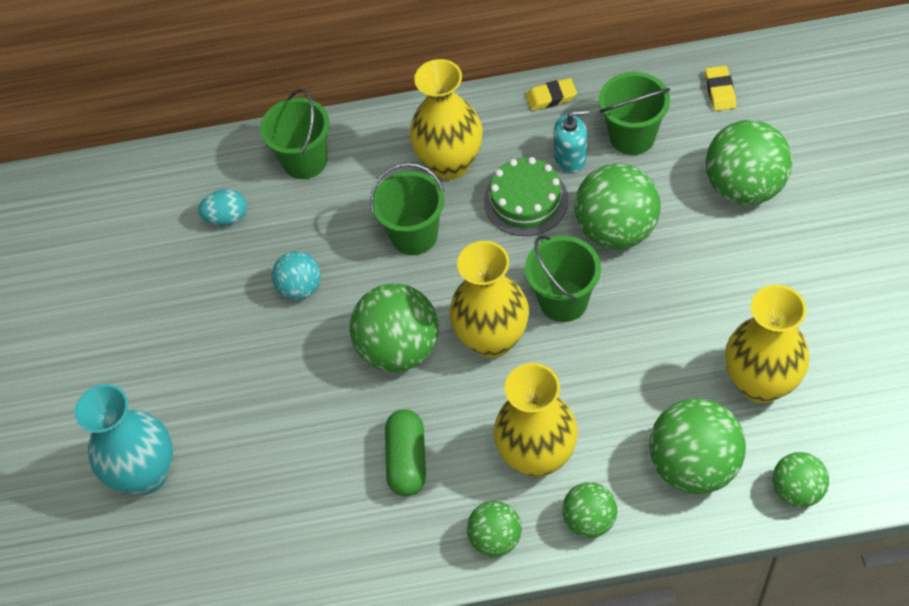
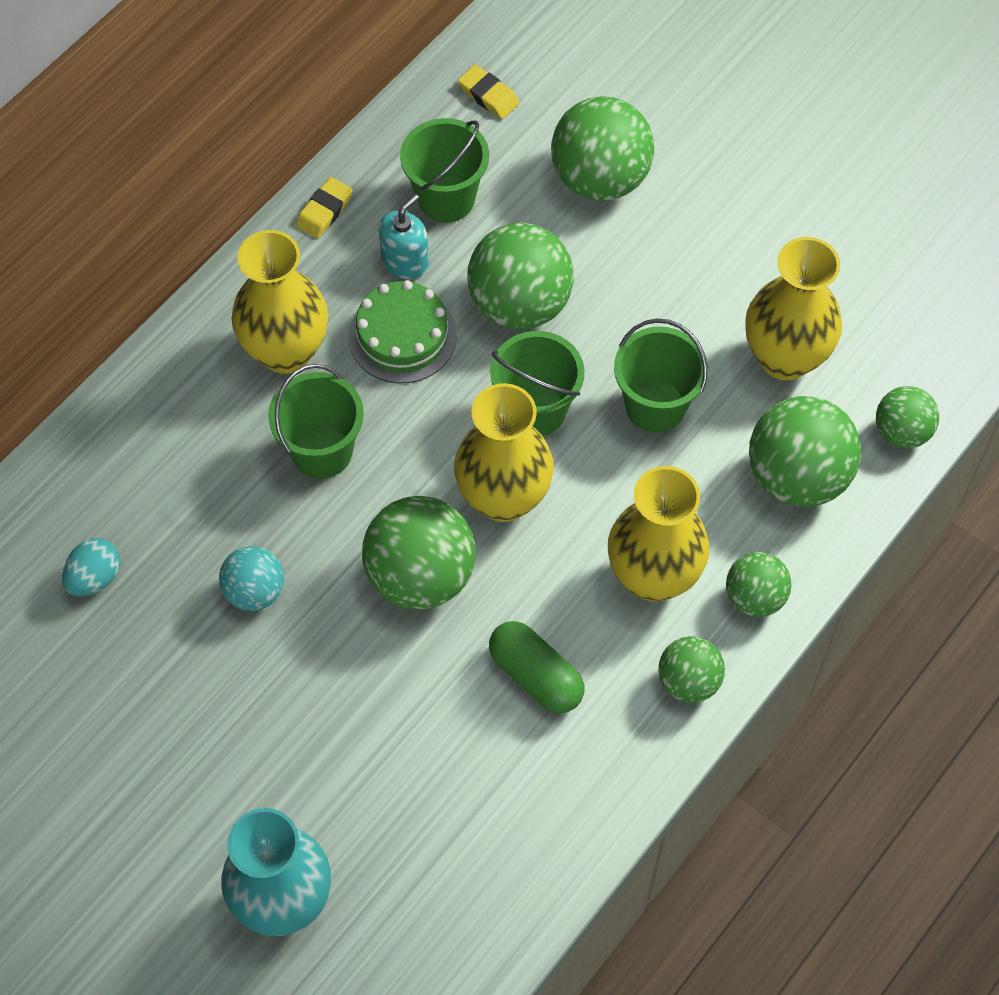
camera: 50 degrees left, 5 degrees up
green bucket [260,89,330,179] -> green bucket moved to [614,318,708,433]

